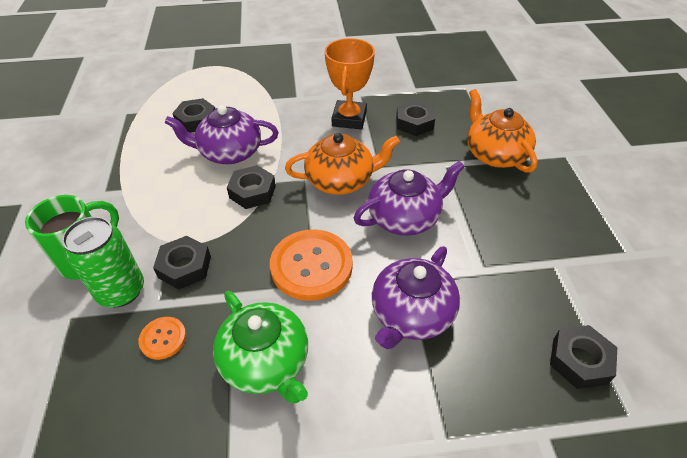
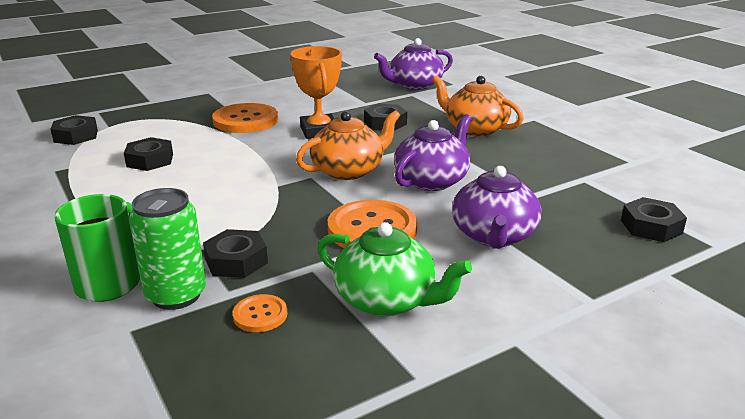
camera: 25 degrees left, 20 degrees down
purple teapot [165,105,278,164] -> purple teapot moved to [374,38,453,90]
black nut [227,165,276,209] -> black nut moved to [50,115,98,145]
none -> orange button [212,103,278,133]

